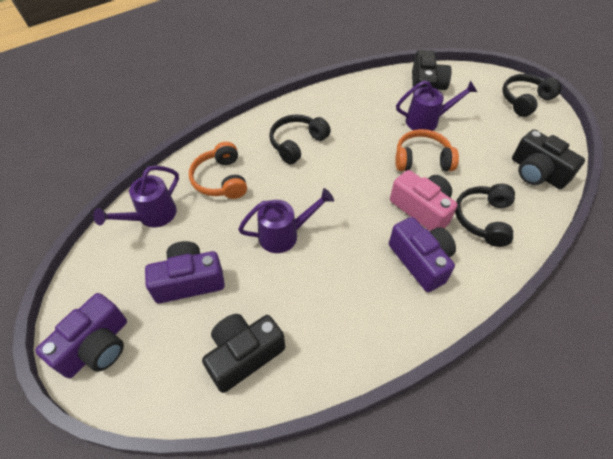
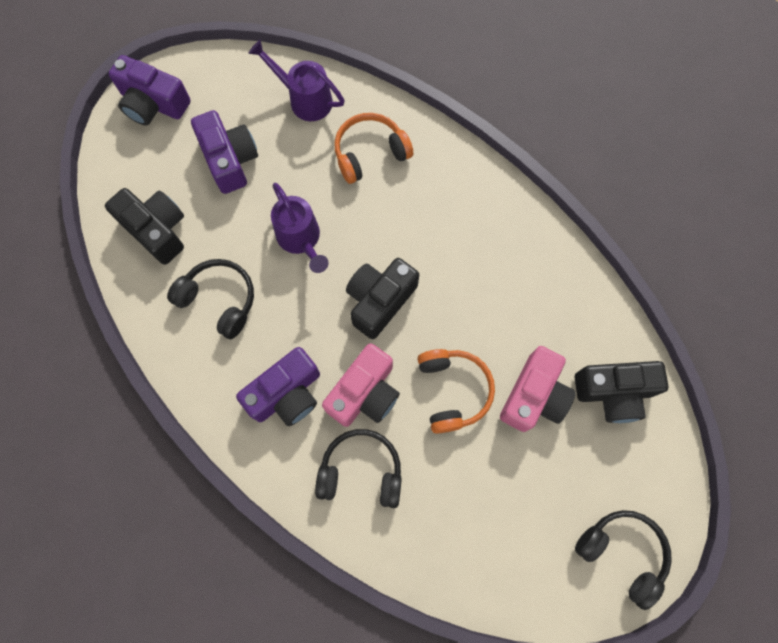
camera: 80 degrees right, 20 degrees up
black headphones [269,115,331,164] -> black headphones moved to [167,259,254,339]
purple watering can [396,80,477,131] -> pink camera [500,346,576,432]
black camera [512,129,585,189] -> black camera moved to [346,258,419,339]

